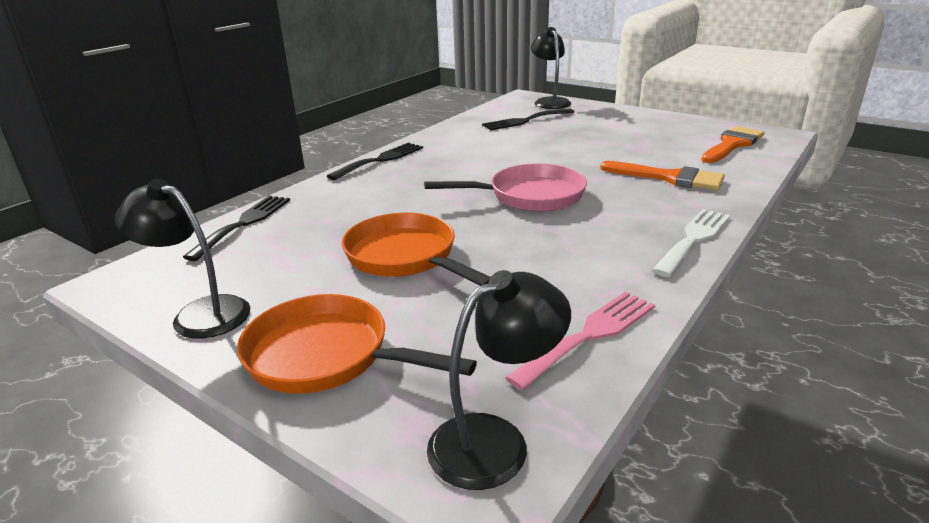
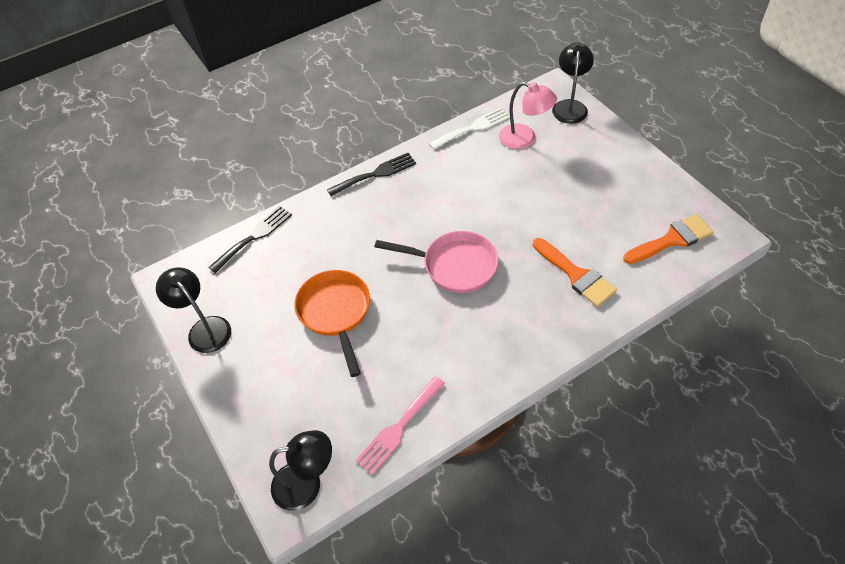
camera: 25 degrees right, 25 degrees up
orange pan [237,294,477,394] -> none
black fork [482,109,574,130] -> pink lamp [499,82,557,149]
pink fork [505,292,655,390] -> pink fork turned 150 degrees clockwise [355,376,445,475]
white fork [652,209,730,277] -> white fork moved to [429,107,510,150]

